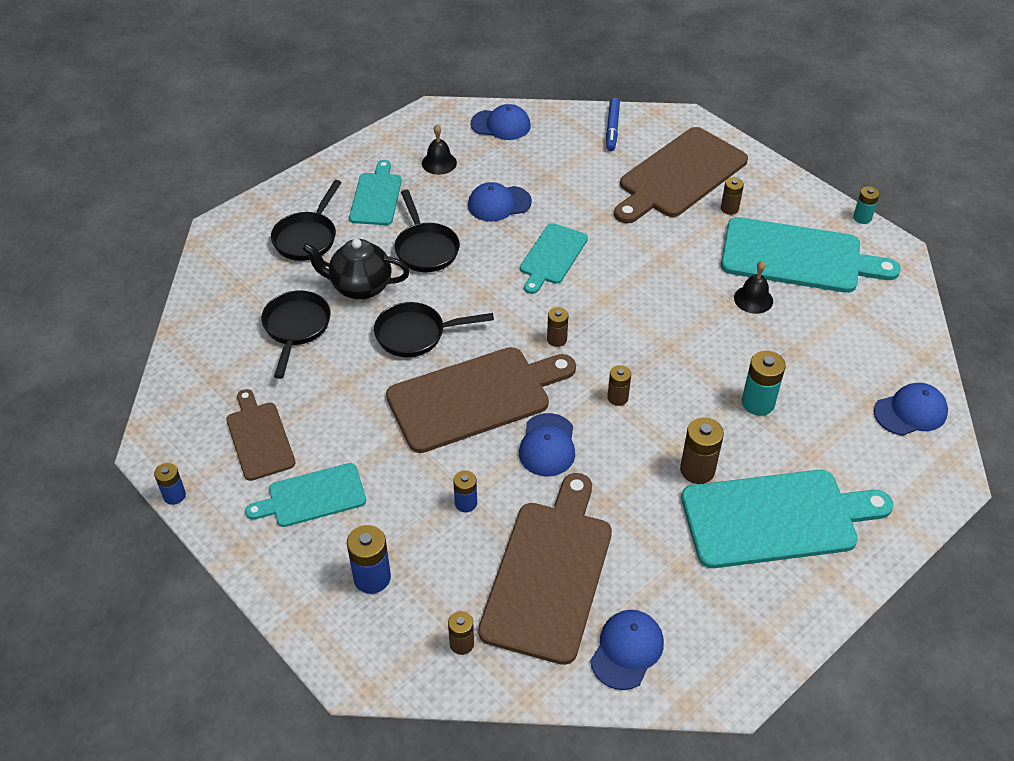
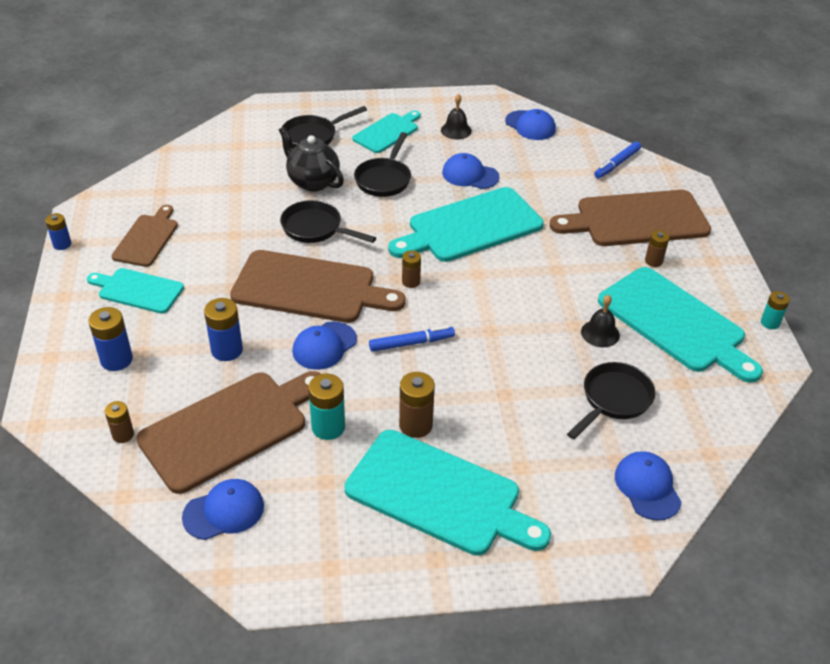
camera: 35 degrees right, 5 degrees down
black pan [261,291,331,379] -> black pan moved to [567,362,655,439]
blue battery [453,470,477,512] -> blue battery [204,298,243,361], size x1.58
turquoise cutting board [520,223,588,294] -> turquoise cutting board [388,187,544,262], size x1.75
brown battery [607,365,631,406] -> blue marker [369,326,455,352]
turquoise battery [742,351,786,416] -> turquoise battery moved to [308,373,345,440]
blue cap [874,383,948,436] -> blue cap turned 120 degrees counterclockwise [615,451,682,521]

